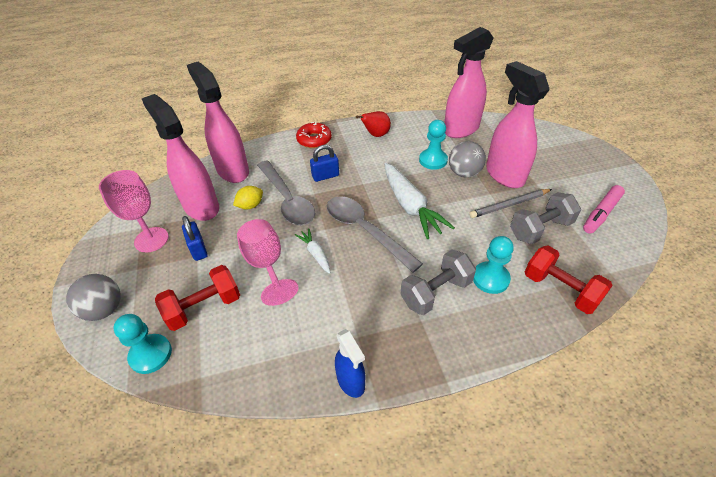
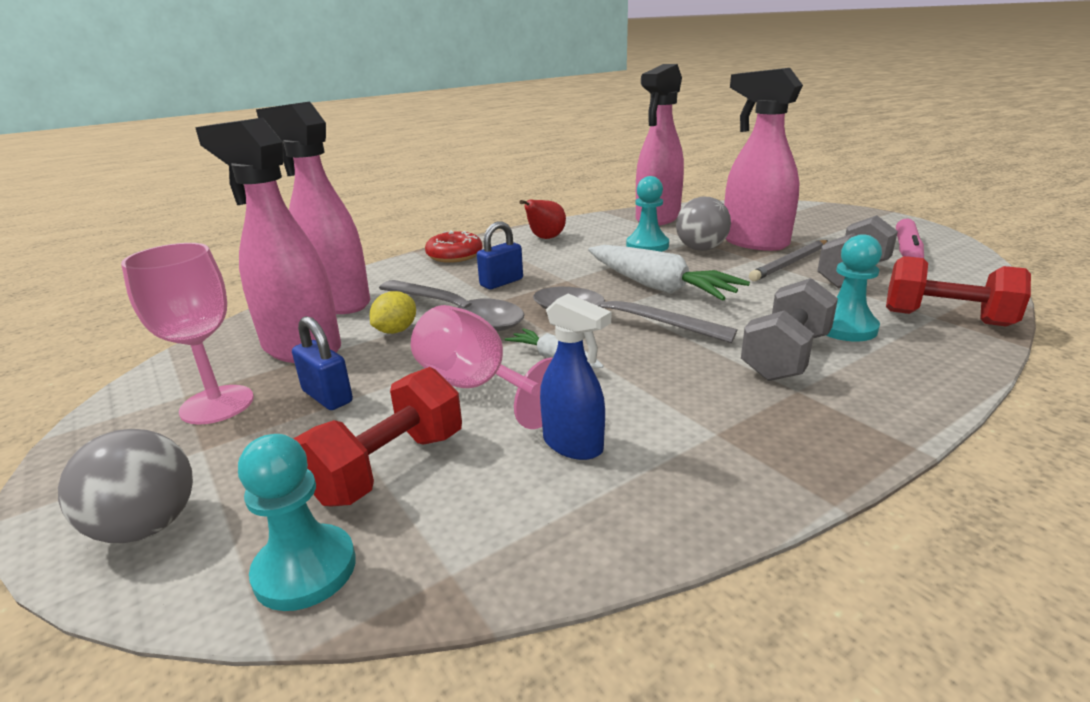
camera: 20 degrees left, 20 degrees down
blue spray bottle [335,329,365,398] -> blue spray bottle moved to [540,294,611,460]

